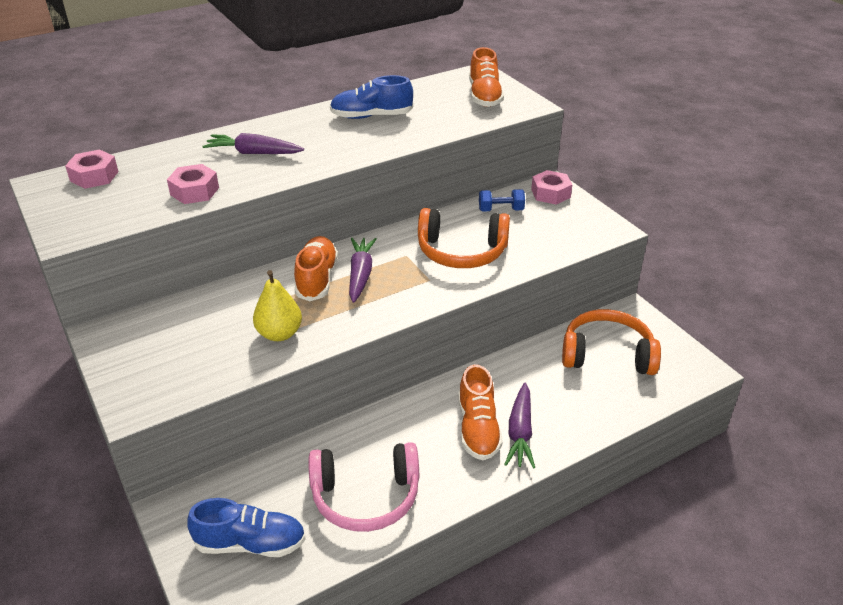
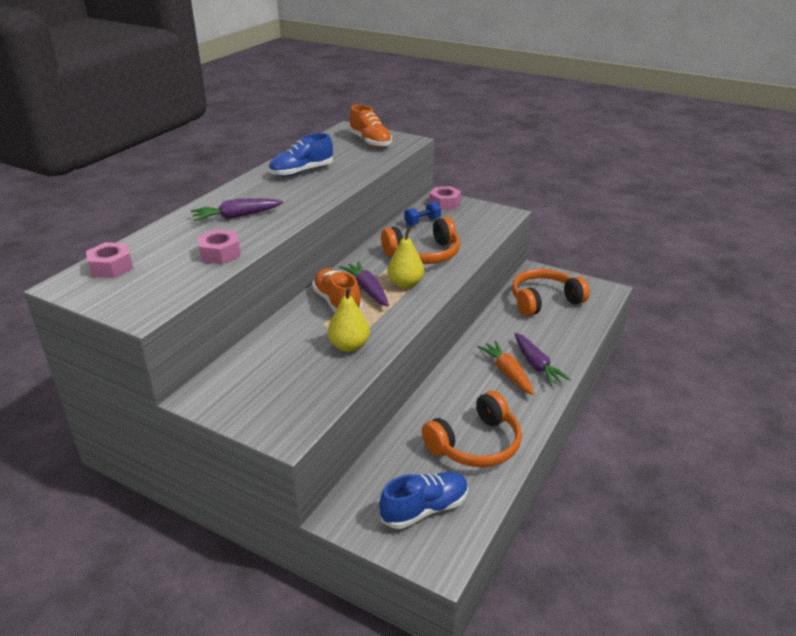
camera: 30 degrees left, 5 degrees down
pink headphones [308,442,419,532] -> orange headphones [422,391,522,467]
orange shoe [458,364,503,460] -> orange carrot [477,341,535,395]
none -> yellow pear [388,227,424,288]

